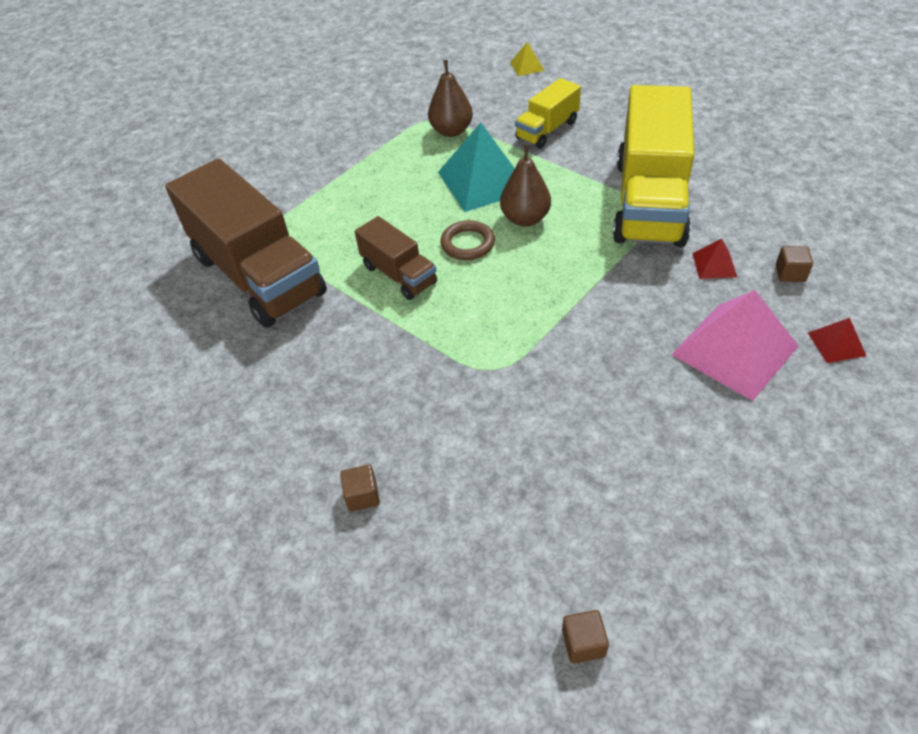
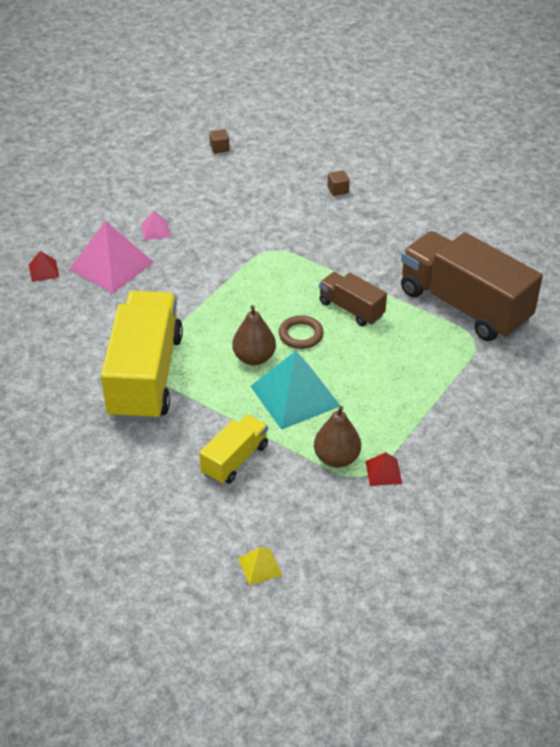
camera: 170 degrees right, 5 degrees down
red pyramid [692,238,737,279] -> red pyramid moved to [365,452,402,486]
brown cube [776,246,813,282] -> none
none -> pink pyramid [141,211,171,240]

